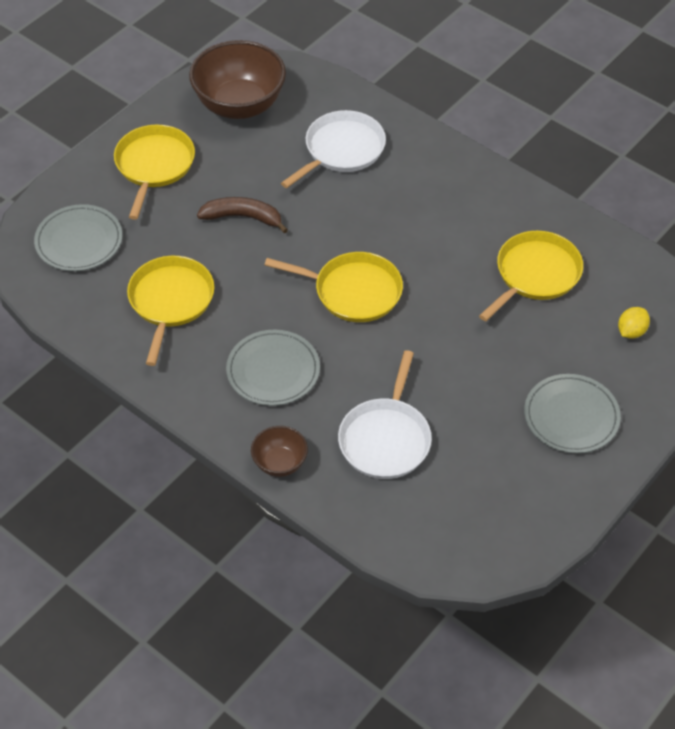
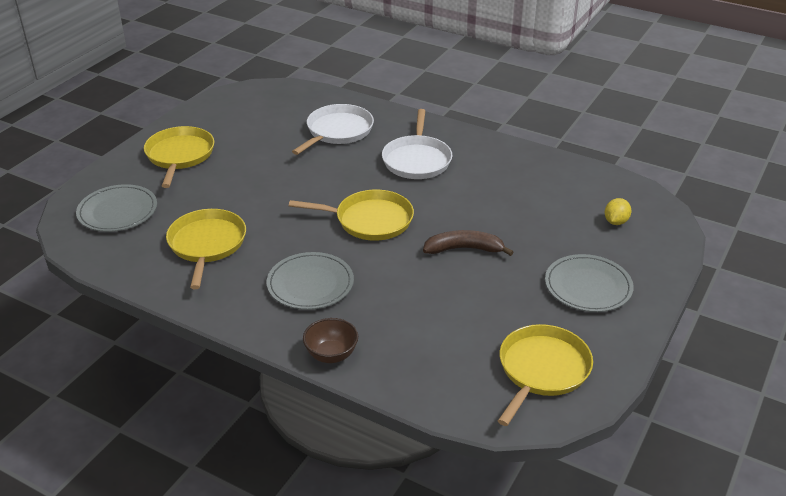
camera: 10 degrees left, 15 degrees down
brown bowl [189,40,286,119] -> none
brown banana [197,197,288,234] -> brown banana moved to [423,230,513,256]
white pan [338,350,432,479] -> white pan moved to [382,109,452,179]
yellow pan [479,231,583,321] -> yellow pan moved to [498,324,593,426]

